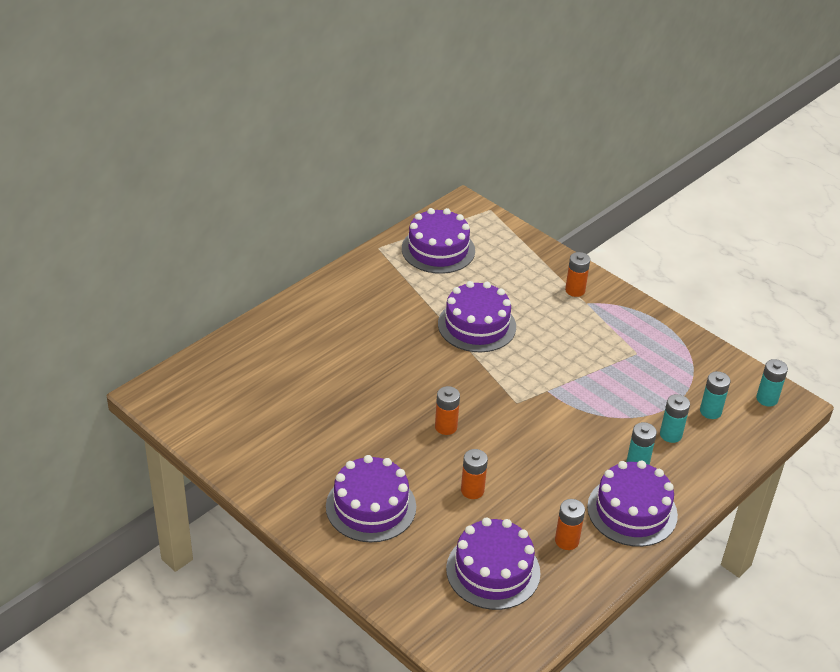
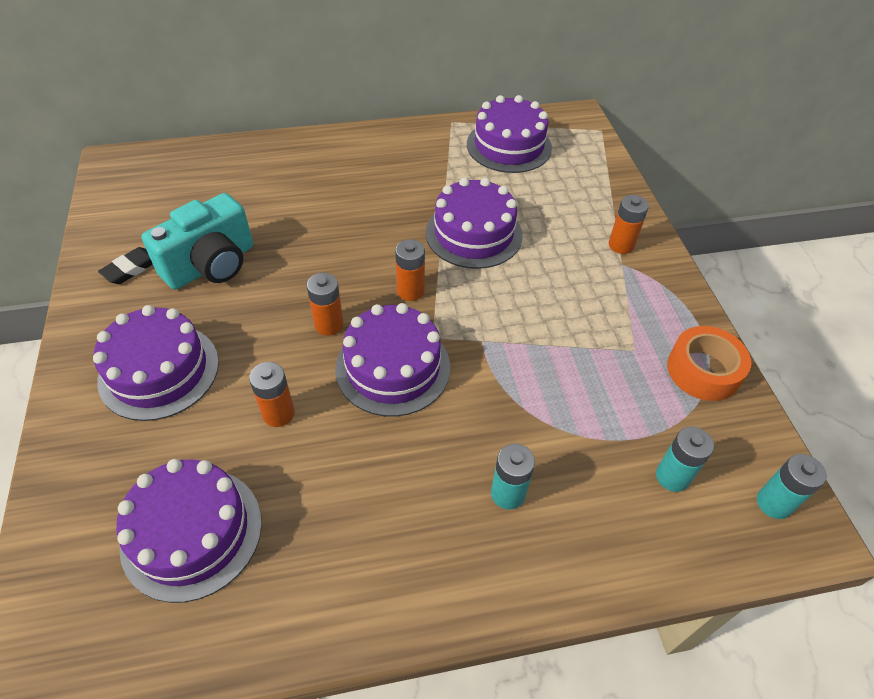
camera: 35 degrees right, 10 degrees up
orange battery [555,499,585,550] -> orange battery moved to [395,239,425,301]
purple cake [587,460,678,547] -> purple cake moved to [335,303,450,417]
turquoise battery [660,394,690,443] -> none
none -> black eraser [98,247,153,284]
none -> turquoise camera [141,193,253,290]
none -> orange tape [667,326,751,401]

